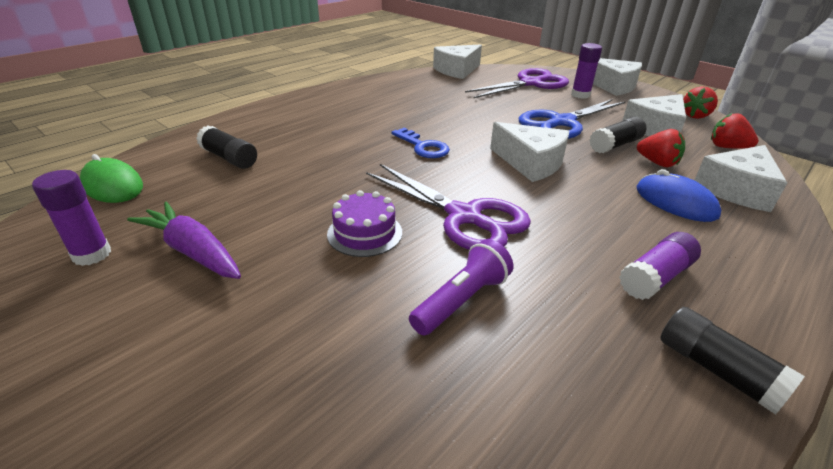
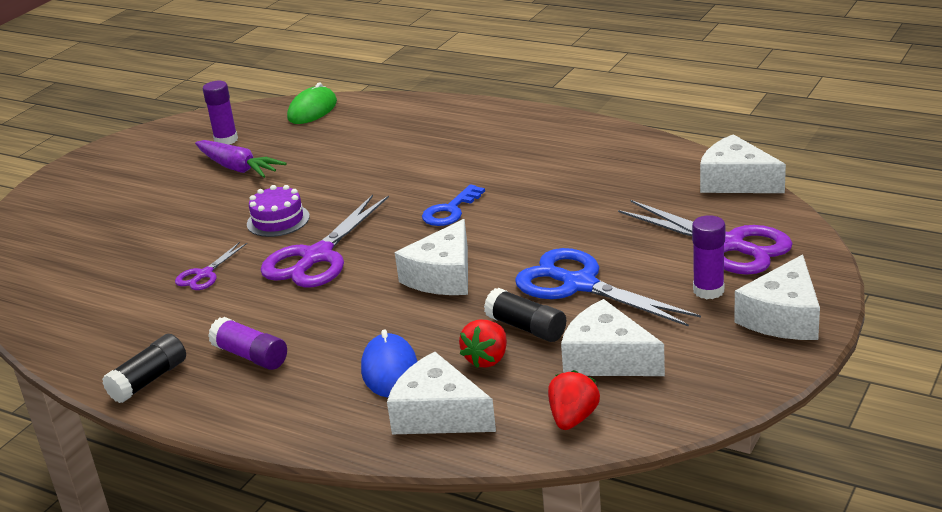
camera: 80 degrees right, 5 degrees down
purple carrot [127,201,241,279] -> purple carrot turned 105 degrees clockwise [195,140,287,178]
black glue stick [196,126,257,169] -> none
purple flashlight [409,239,513,335] -> purple scissors [175,242,247,290]
blue mouse [637,169,721,222] -> blue mouse turned 45 degrees counterclockwise [361,330,418,397]
red strawberry [683,86,718,119] -> none

